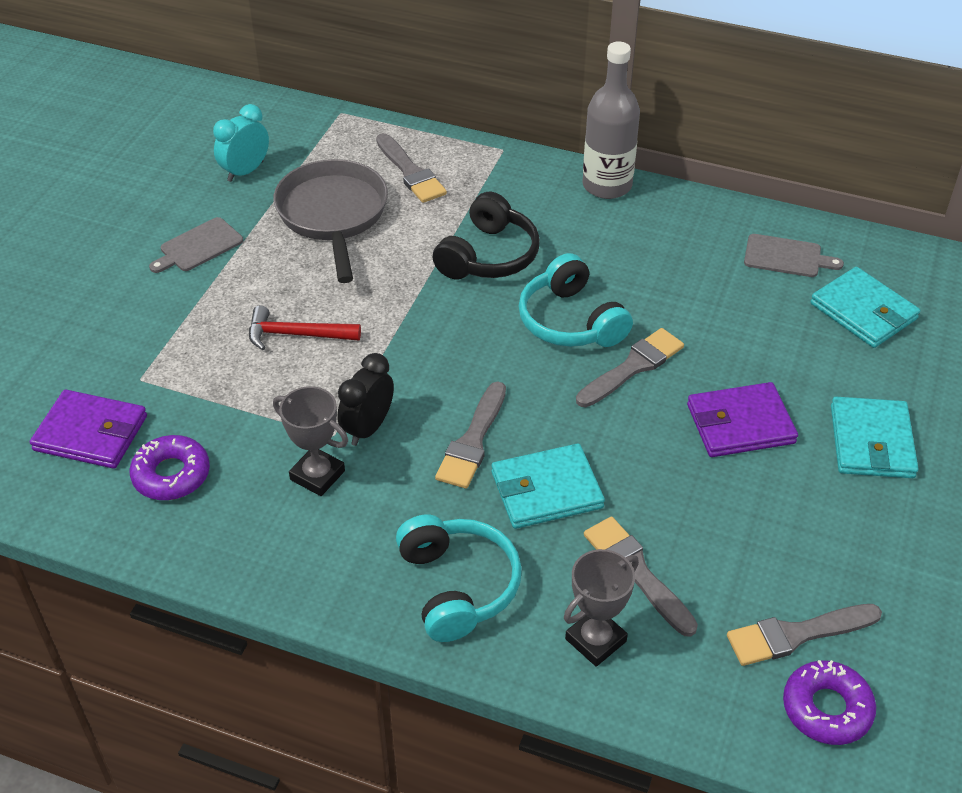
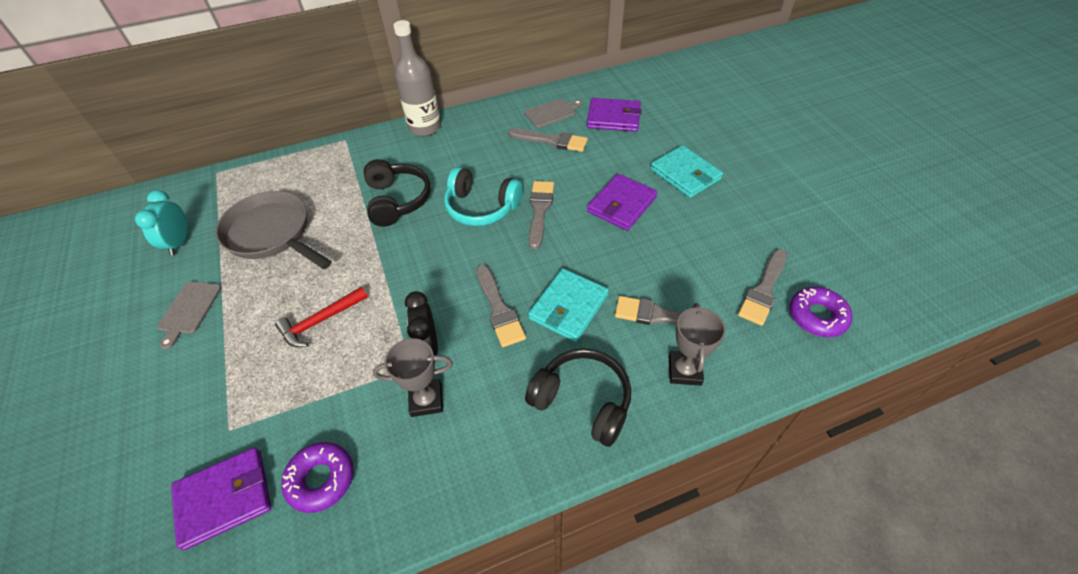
camera: 40 degrees left, 5 degrees up
grey brush [376,133,447,203] -> grey brush moved to [508,128,588,152]
turquoise headphones [396,515,522,642] -> black headphones [525,348,631,447]
turquoise wallet [810,267,920,348] -> purple wallet [587,98,642,132]

